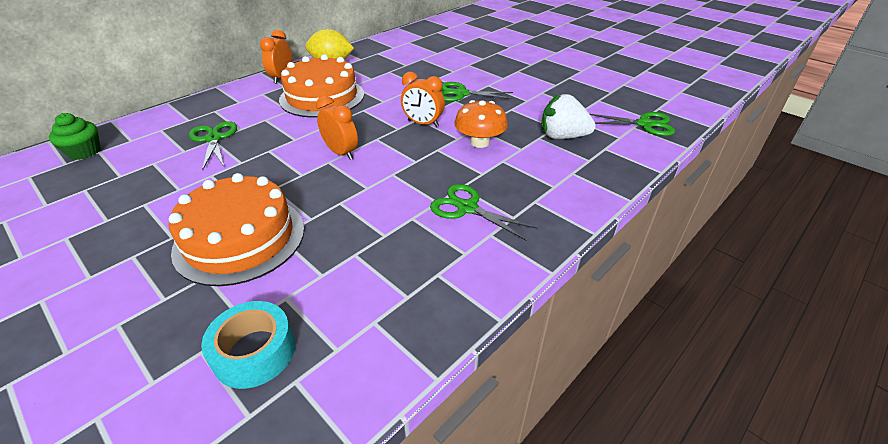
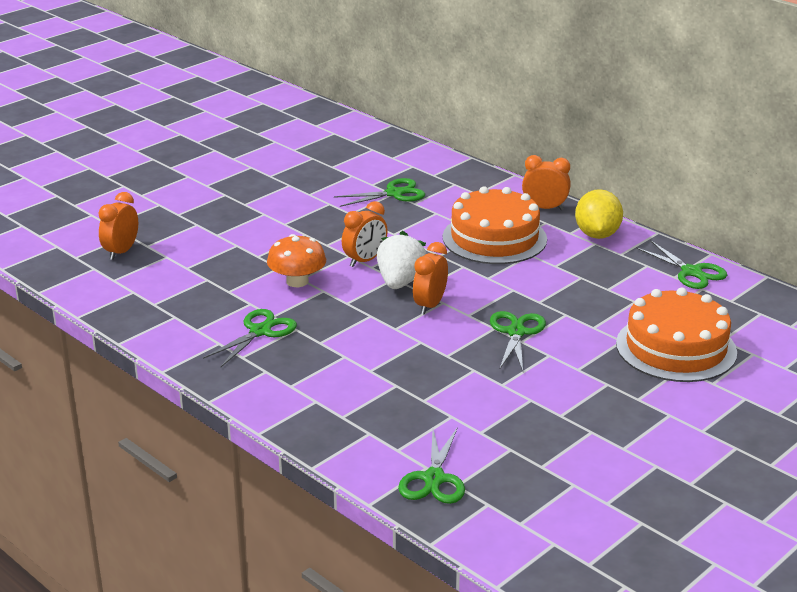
camera: 90 degrees right, 10 degrees down
green cupcake [49,113,101,160] -> none
orange cake [169,173,304,286] -> orange cake moved to [616,288,737,382]
turquoise tape [201,301,295,389] -> orange clock [98,192,138,260]
orange mushroom [455,100,508,148] -> orange mushroom moved to [267,234,326,287]
white strawberry [541,93,596,139] -> white strawberry moved to [377,231,426,289]
none -> green scissors [636,240,727,289]

